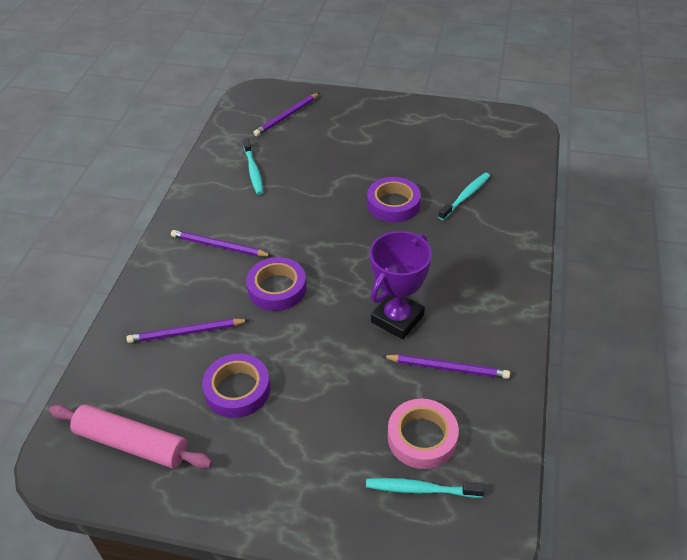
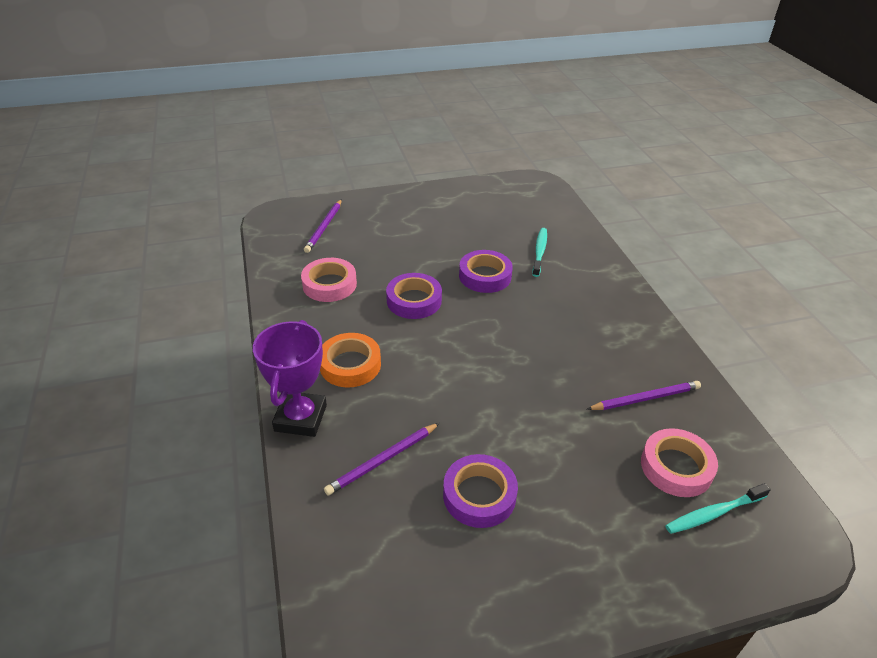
camera: 30 degrees left, 5 degrees down
pink rolling pin [49,404,213,469] -> none
purple pencil [171,230,272,257] -> orange tape [320,333,381,388]
turquoise toothbrush [243,138,263,195] -> pink tape [301,258,357,302]
purple tape [246,257,306,311] -> purple tape moved to [386,273,442,319]
purple trophy [370,231,432,339] -> purple trophy moved to [253,320,327,437]

